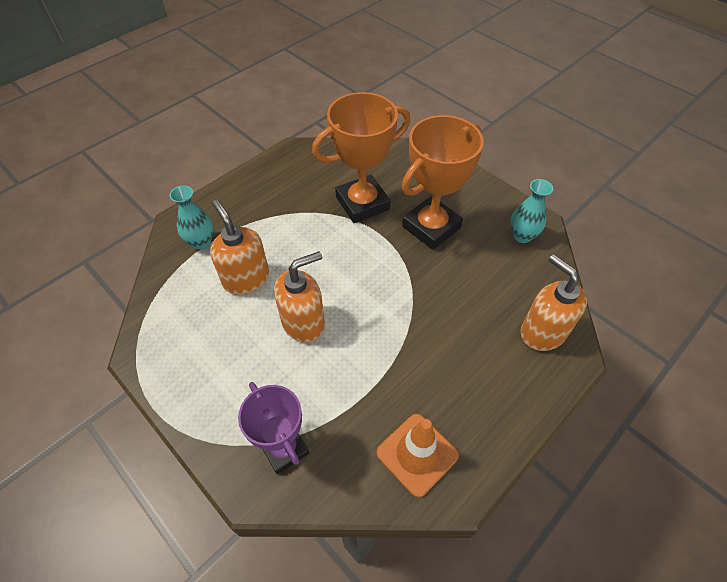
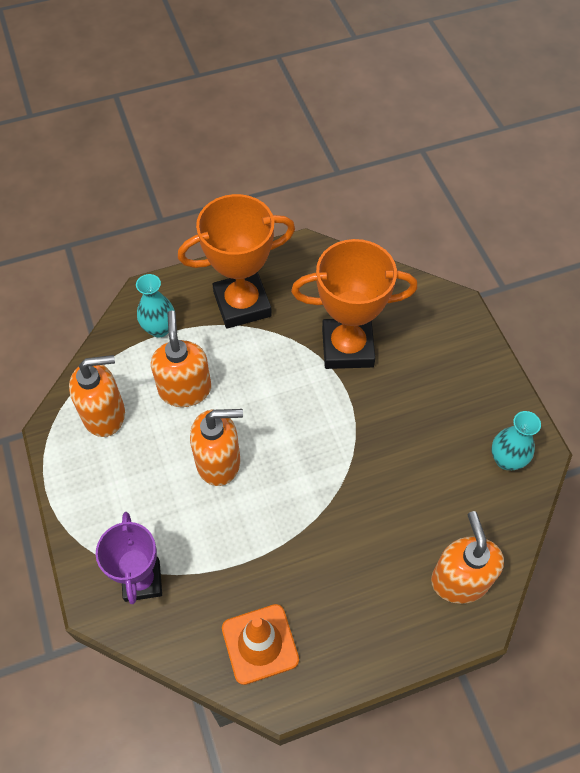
camera: 25 degrees right, 5 degrees up
orange trophy [402,115,484,250] -> orange trophy moved to [178,194,295,329]
none -> orange soap dispenser [69,355,125,437]

